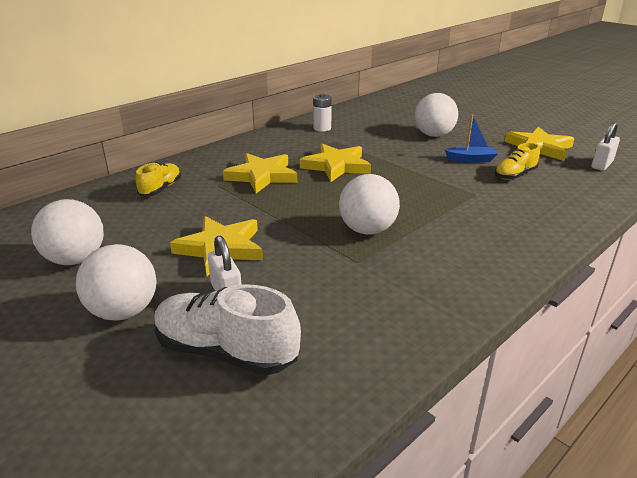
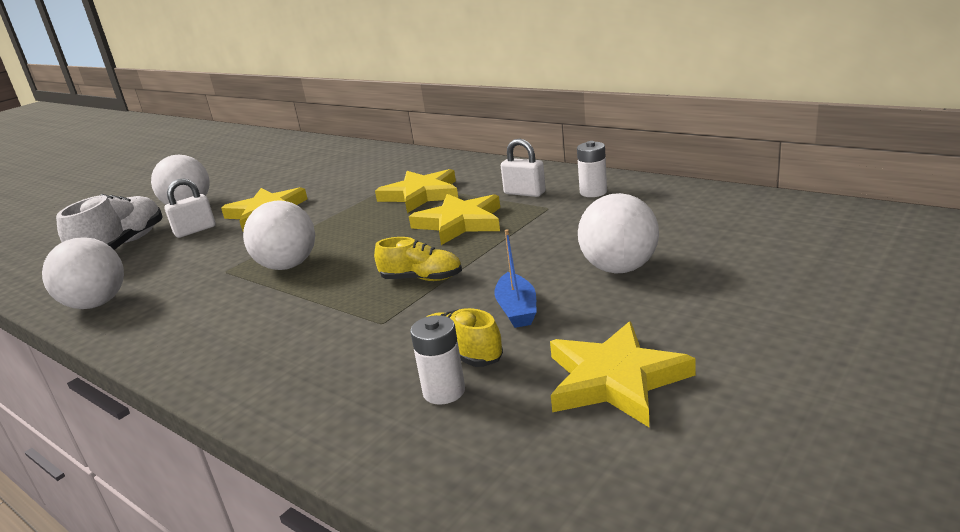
camera: 85 degrees right, 5 degrees down
white ball [31,199,104,265] -> white ball moved to [42,237,124,309]
yellow shoe [136,162,181,196] -> yellow shoe moved to [374,237,462,281]
white padlock [591,122,620,171] -> white padlock moved to [501,138,546,197]
none -> white battery [410,315,465,405]

